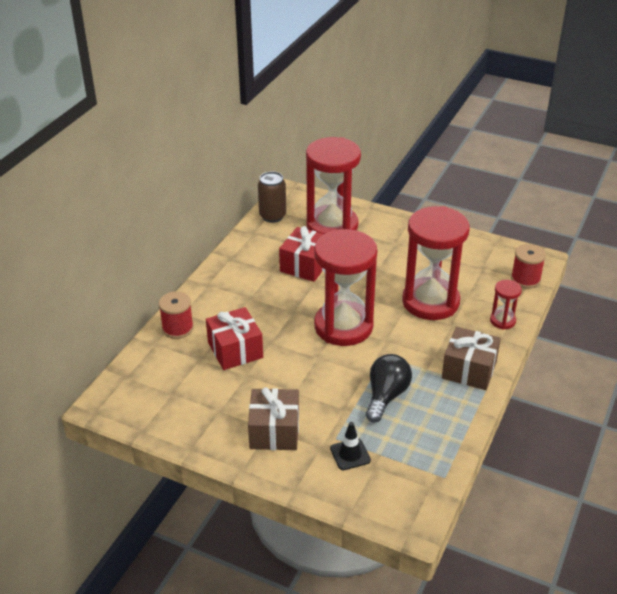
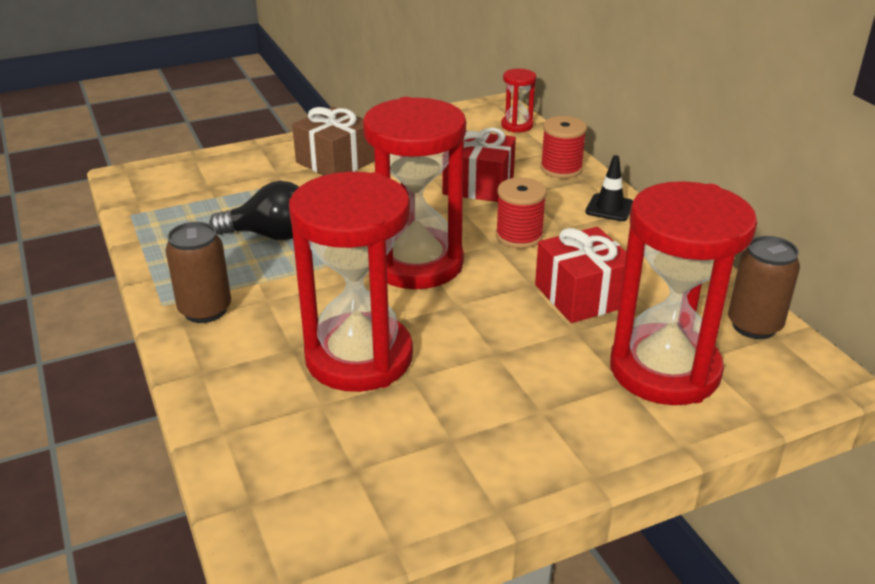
camera: 130 degrees right, 5 degrees down
black traffic cone [330,422,371,470] -> black traffic cone moved to [585,155,633,221]
black light bulb [366,354,412,422] -> black light bulb turned 60 degrees counterclockwise [209,181,299,240]
brown gift [442,327,501,390] -> brown can [165,222,231,323]
red hourglass [490,280,522,330] -> red hourglass moved to [501,69,536,132]
red spool [511,244,546,289] -> red spool moved to [496,178,547,249]

